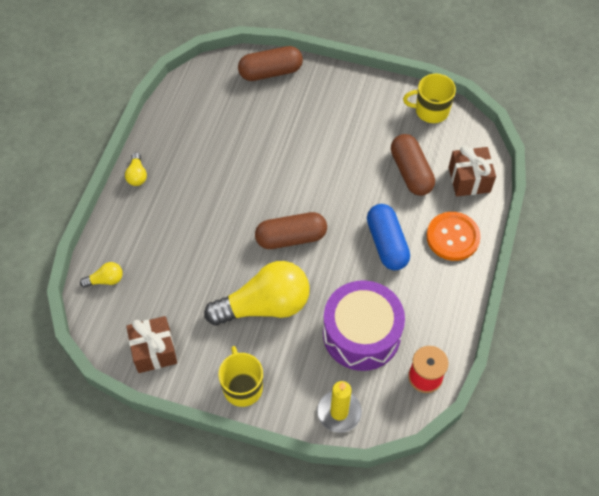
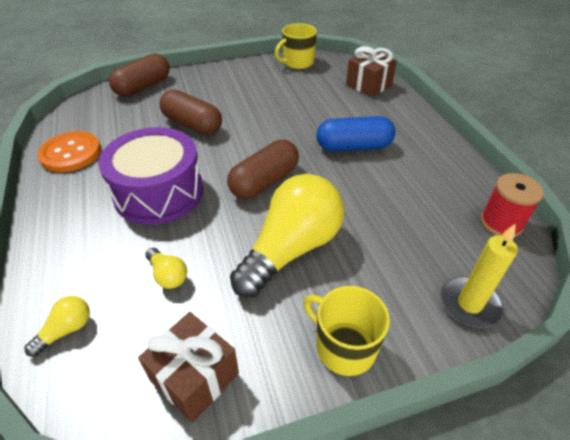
camera: 35 degrees left, 15 degrees down
yellow light bulb [125,152,147,186] -> yellow light bulb moved to [145,248,187,289]
purple drum [323,280,405,371] -> purple drum moved to [98,127,203,225]
blue capsule [367,204,410,270] -> blue capsule turned 45 degrees counterclockwise [317,116,395,152]
brown capsule [391,134,435,196] -> brown capsule moved to [159,90,222,135]
orange button [427,212,481,261] -> orange button moved to [38,131,101,172]

